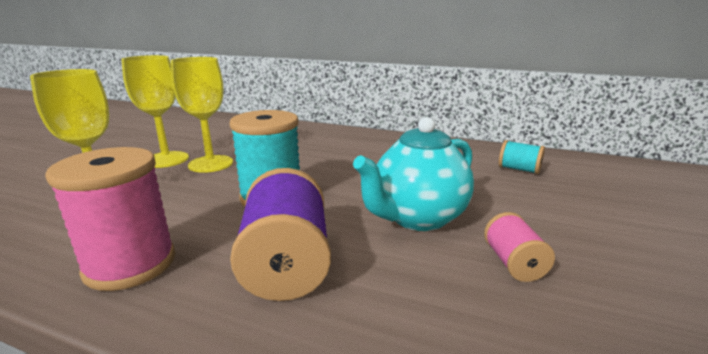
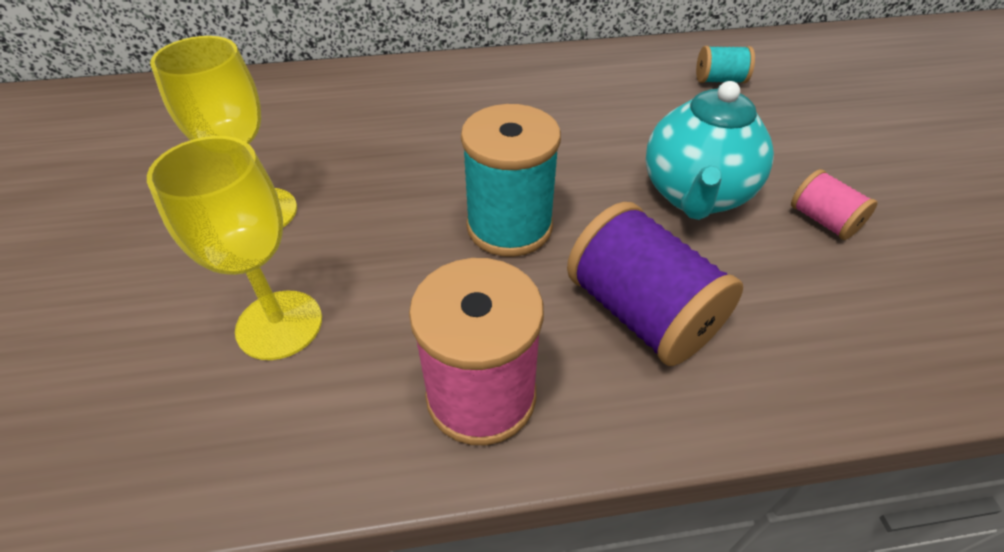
camera: 30 degrees left, 25 degrees up
yellow goblet [171,57,233,173] -> none

